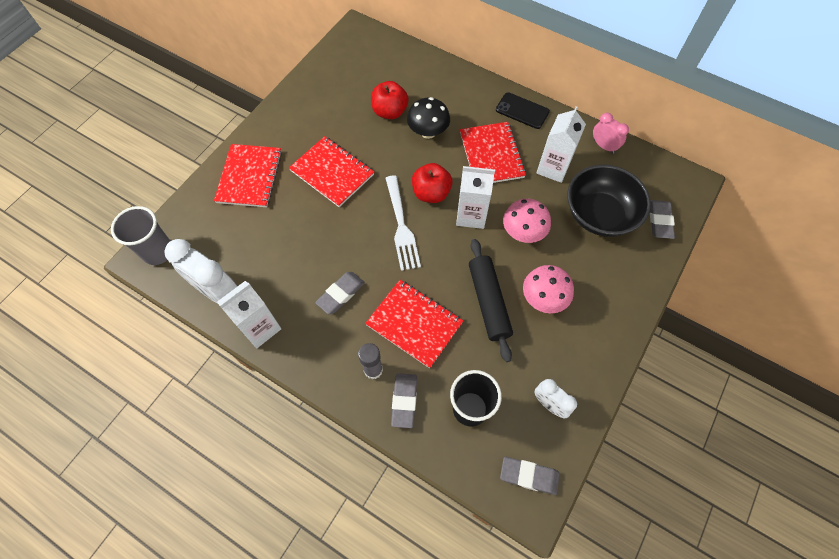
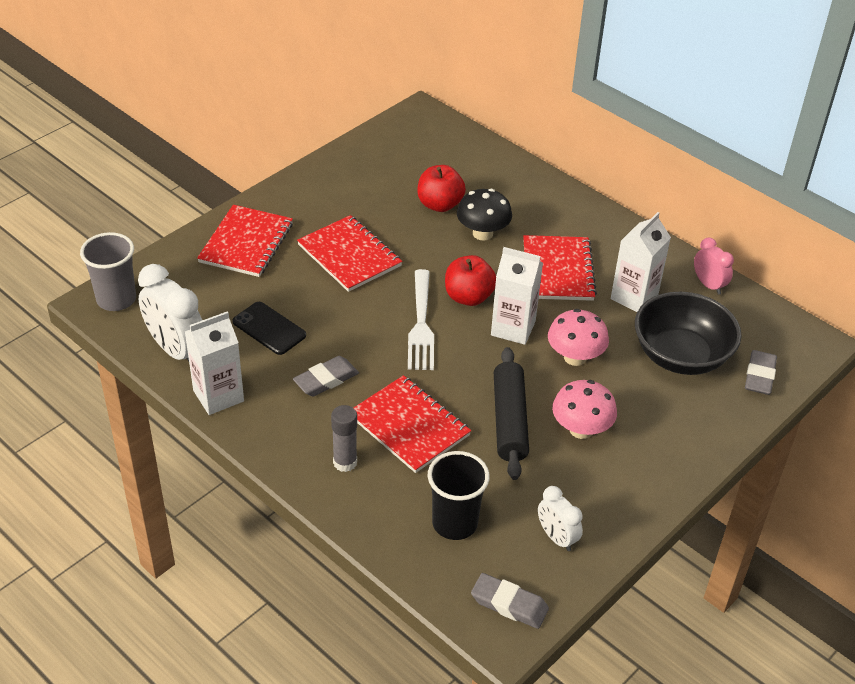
camera: 10 degrees right, 20 degrees down
grey eraser [391,373,417,428] -> none
black phone [496,92,550,129] -> black phone moved to [233,302,306,355]

